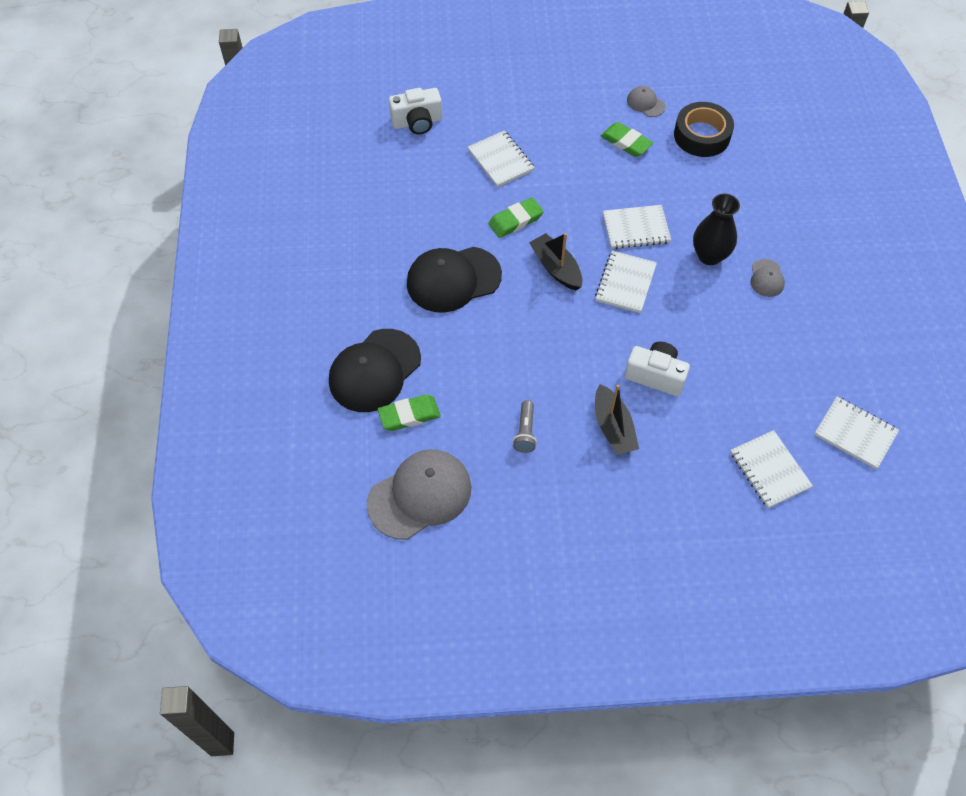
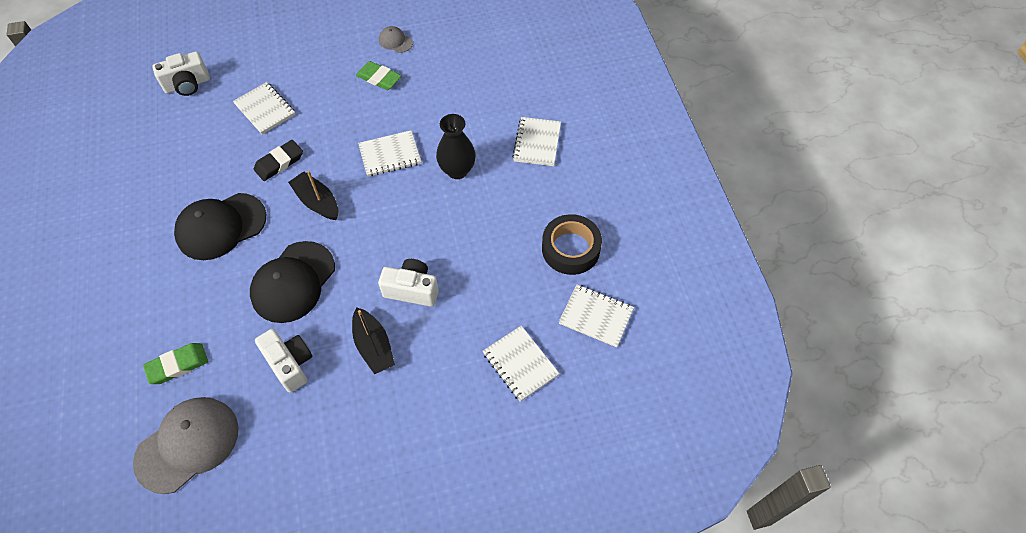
camera: 10 degrees left, 0 degrees up
black cap [329,329,421,412] -> black cap moved to [250,241,335,323]
green eraser [488,197,544,238] -> black eraser [254,140,303,181]
grey flashlight [513,400,537,453] -> white camera [255,329,313,393]
white notebook [595,251,657,313] -> white notebook moved to [512,117,561,166]
black tape [674,102,734,157] -> black tape moved to [542,214,602,275]
grey cap [750,259,785,297] -> none

